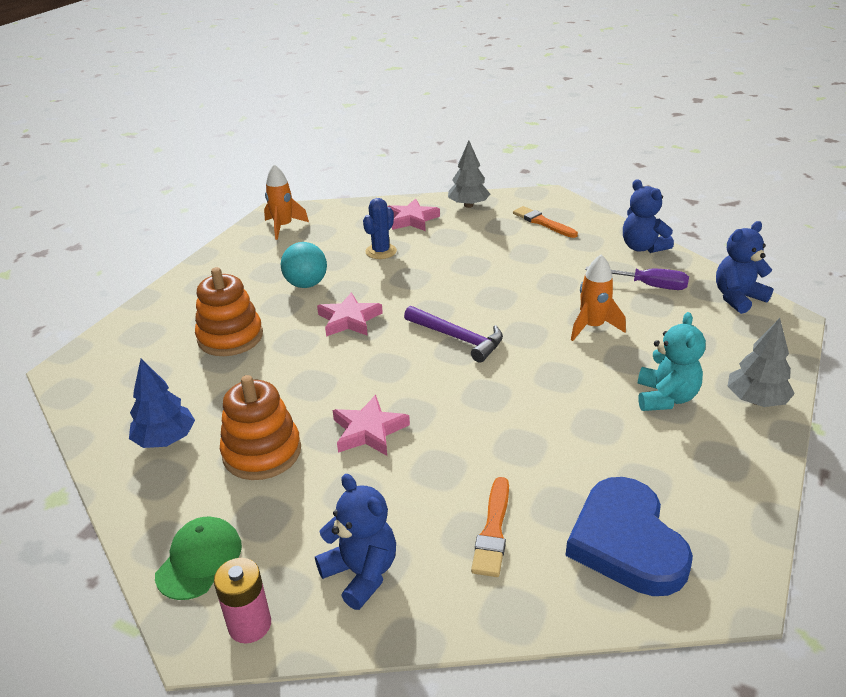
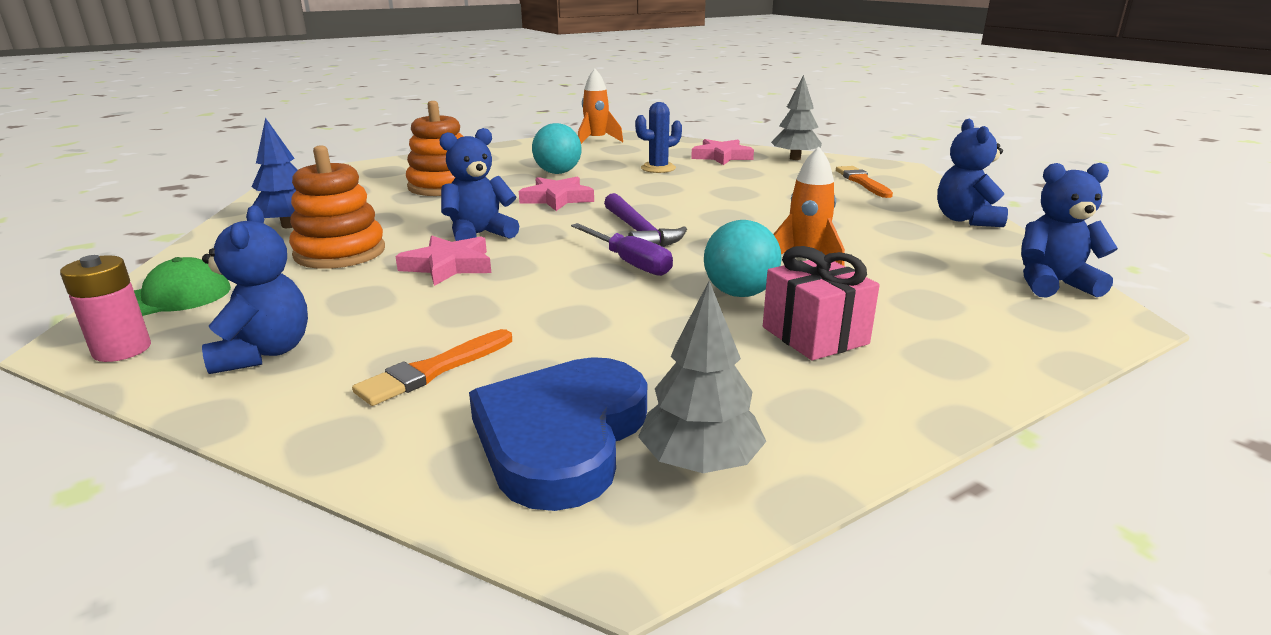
camera: 30 degrees right, 10 degrees down
purple screwdriver [585,266,689,290] -> purple screwdriver moved to [571,223,673,276]
turquoise teddy bear [638,312,706,411] -> pink gift [763,246,880,361]
grey tree [728,318,795,407] -> grey tree moved to [638,281,766,473]
none -> blue teddy bear [439,128,519,241]
none -> turquoise ball [704,220,781,297]

